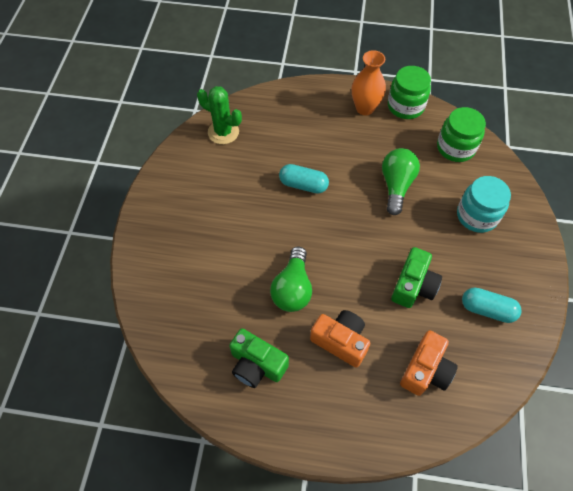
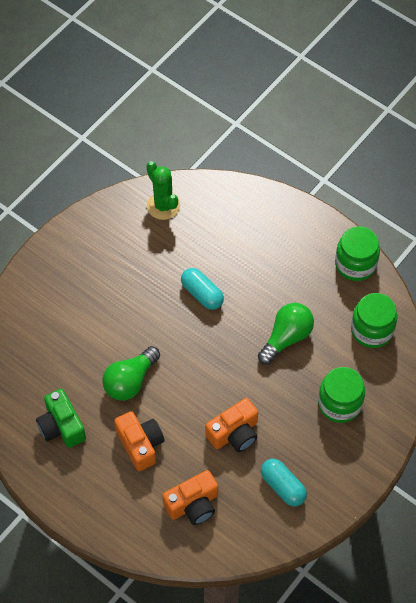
camera: 30 degrees right, 0 degrees up
orange vase [352,50,386,115] -> none
green camera [391,247,442,308] -> orange camera [205,398,258,452]
turquoise jar [457,176,511,233] -> green jar [318,367,365,423]

